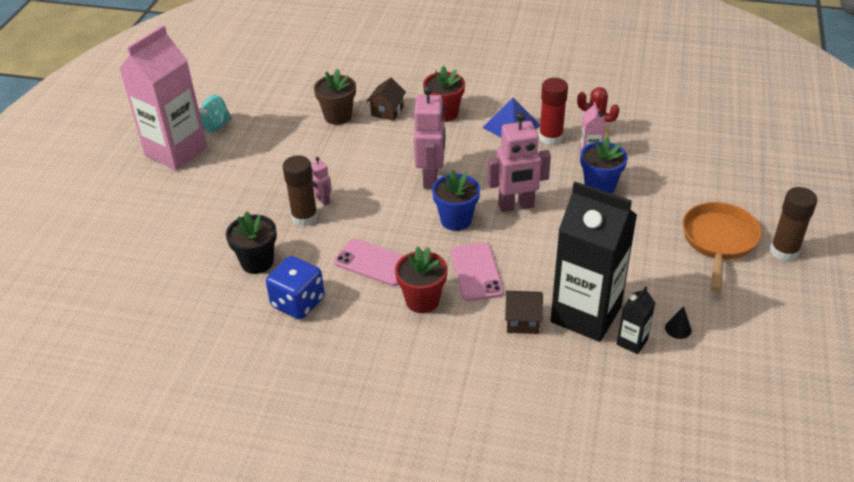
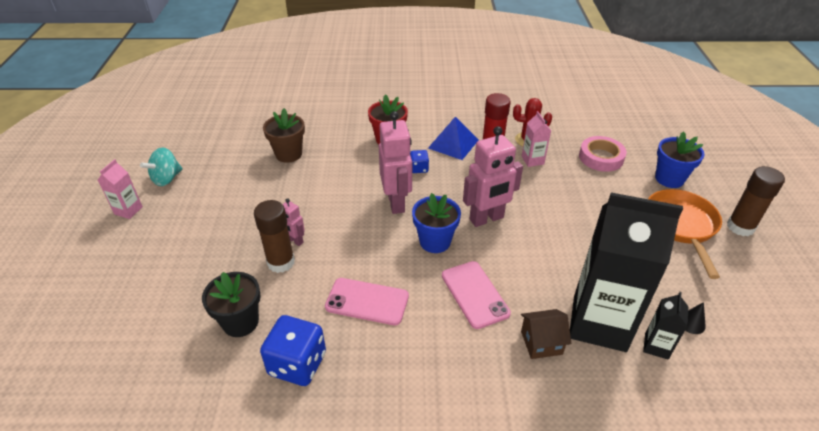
camera: 15 degrees left, 0 degrees up
pink carton [119,25,207,170] -> pink carton [98,159,143,219], size x0.42
brown house [367,78,406,121] -> none
red flower pot [395,247,448,313] -> none
blue flower pot [580,136,628,194] -> blue flower pot moved to [655,131,705,188]
none -> blue dice [410,150,429,173]
none -> pink tape [579,136,627,172]

